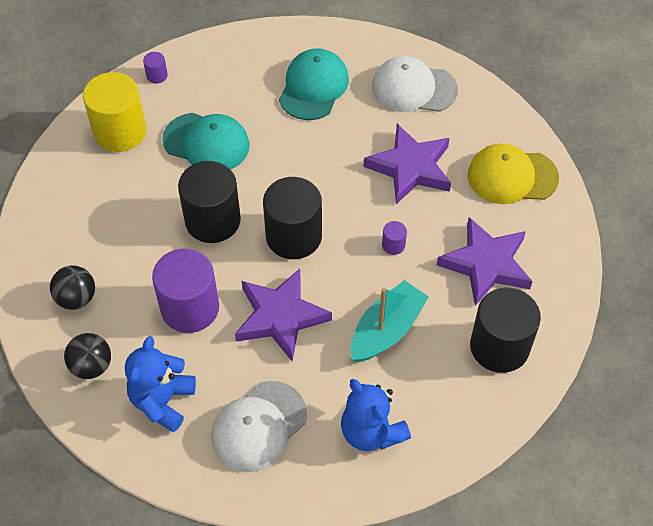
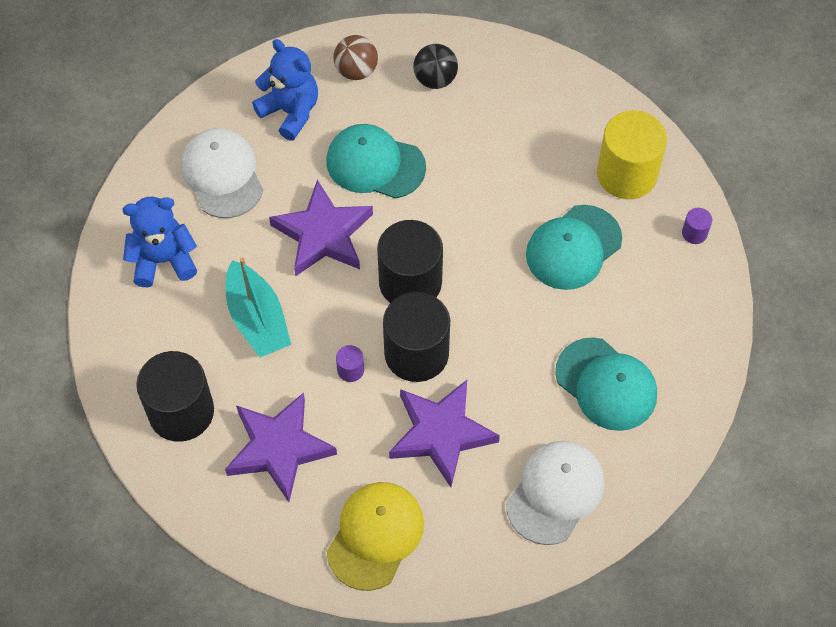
camera: 115 degrees right, 5 degrees up
black ball [64,333,111,379] -> brown ball [333,35,378,80]
purple cylinder [152,249,219,333] -> turquoise cap [326,124,426,199]
black cylinder [178,161,241,243] -> black cylinder moved to [383,292,450,382]

